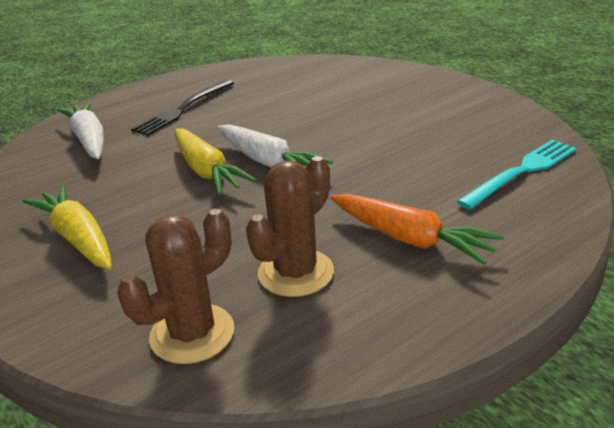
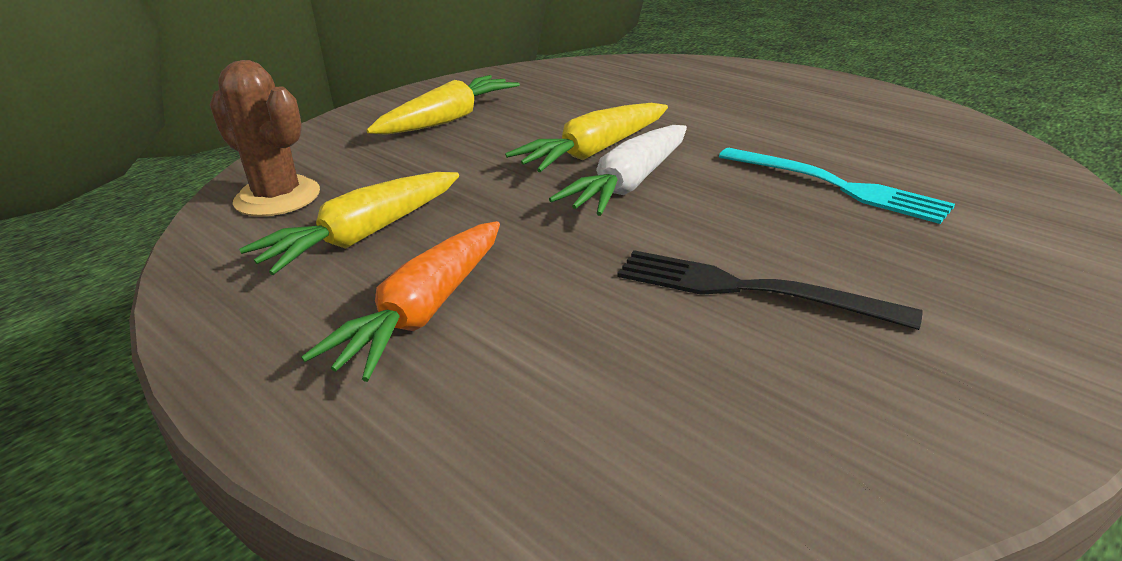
camera: 80 degrees right, 0 degrees up
white carrot [58,102,104,159] -> none
black fork [131,80,234,136] -> black fork moved to [617,250,923,330]
brown cactus [246,156,334,297] -> yellow carrot [239,172,459,275]
turquoise fork [456,140,577,209] -> turquoise fork moved to [719,148,955,224]

